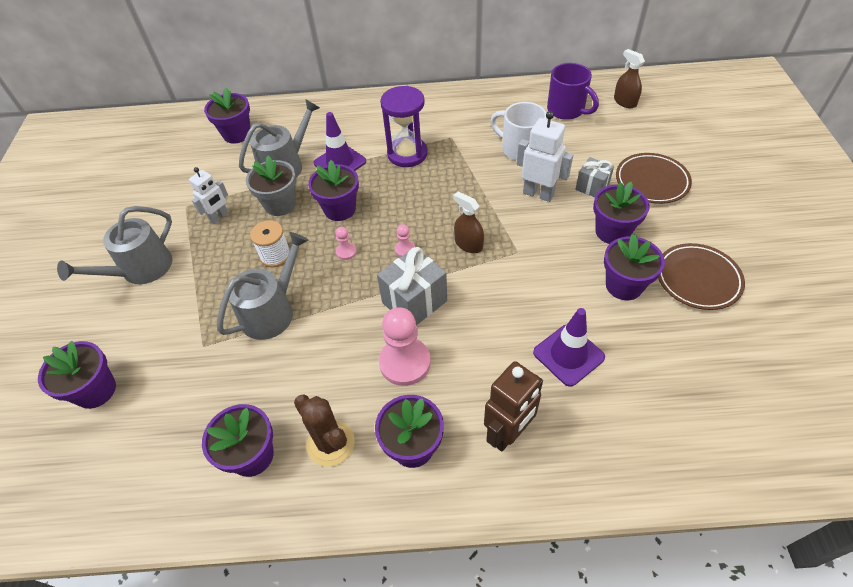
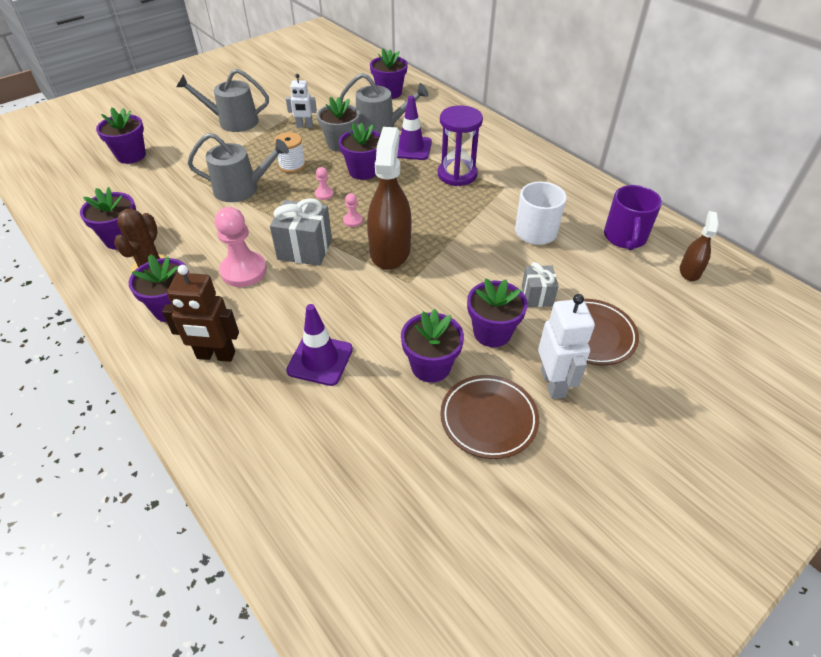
camera: 50 degrees right, 5 degrees down
brown spray bottle [453,191,484,253] -> brown spray bottle [367,127,411,270], size x1.96
white robot [517,111,573,202] -> white robot moved to [538,294,595,399]

